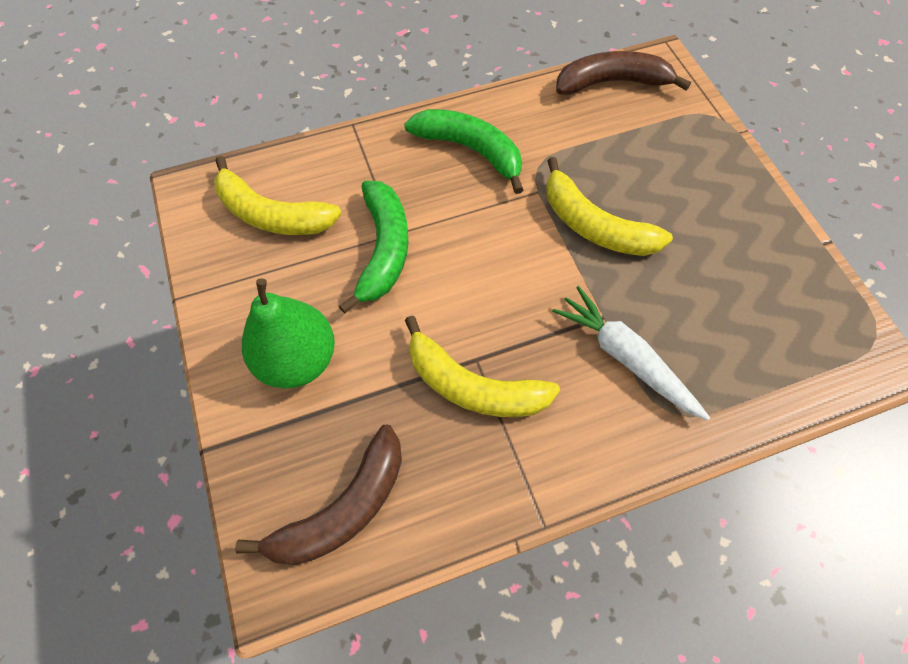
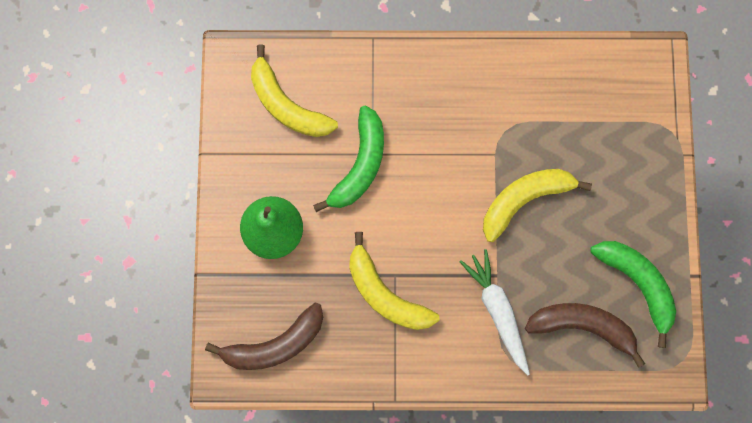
camera: 20 degrees right, 15 degrees up
green banana [404,109,523,194] -> green banana moved to [590,241,676,348]
yellow banana [546,157,673,256] -> yellow banana turned 90 degrees clockwise [483,169,592,242]
brown banana [556,51,691,95] -> brown banana moved to [525,303,645,368]

